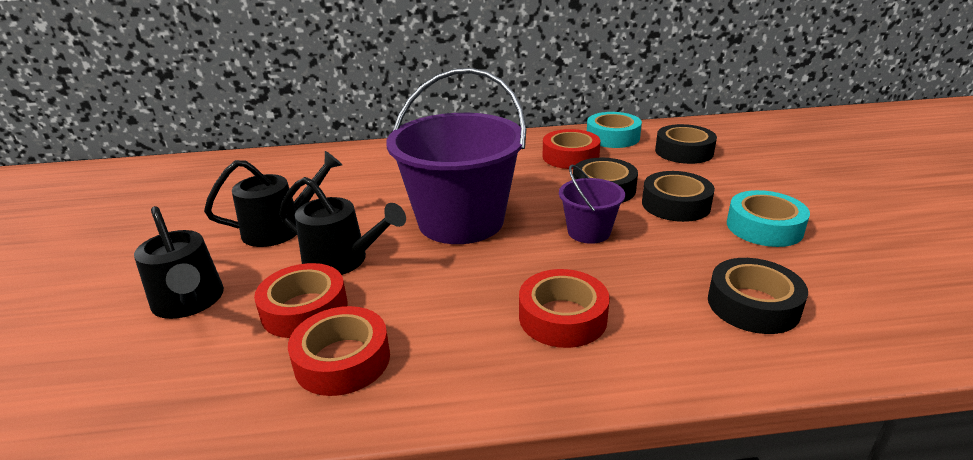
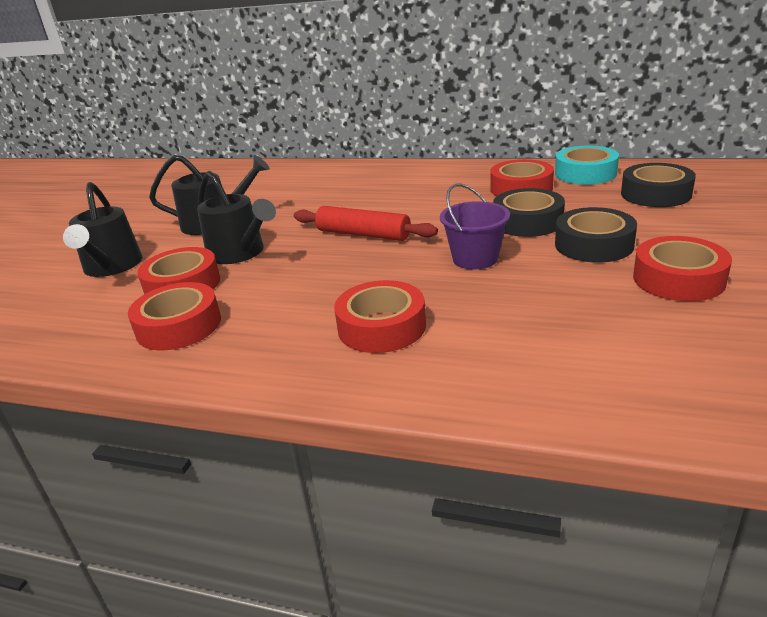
camera: 25 degrees right, 0 degrees up
purple bucket [386,68,526,244] -> red rolling pin [294,206,438,241]
black tape [708,258,808,334] -> none
turquoise tape [727,190,810,247] -> red tape [633,236,732,301]

